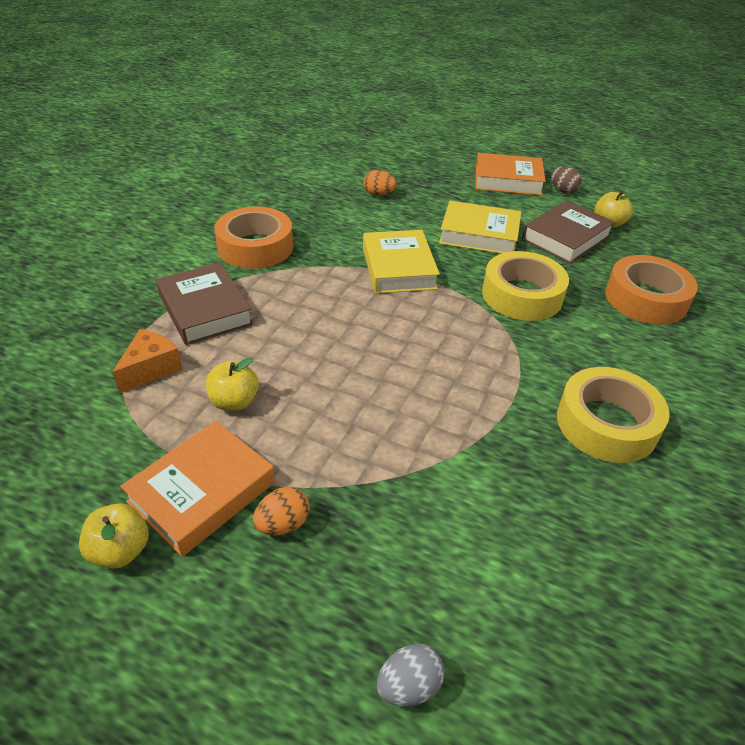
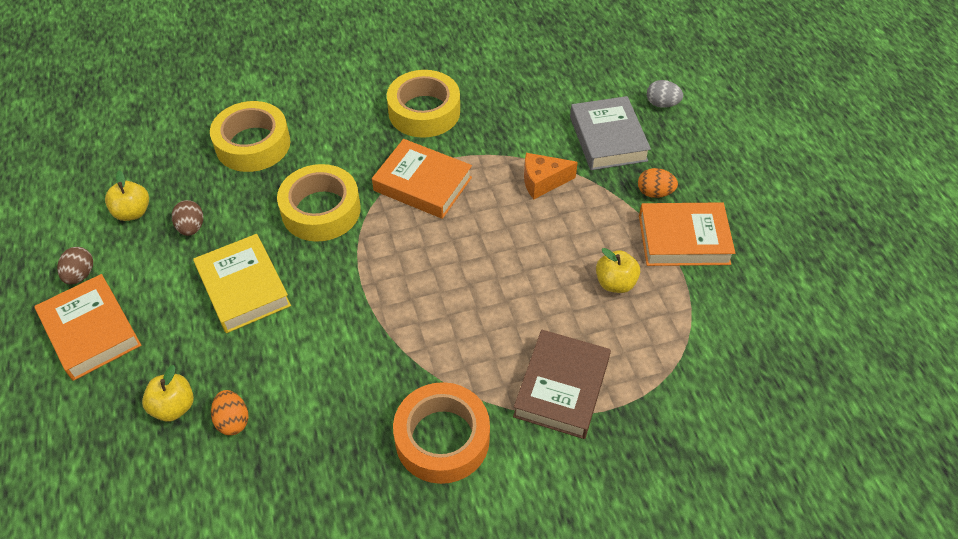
camera: 130 degrees left, 10 degrees up
yellow apple [79,503,149,569] -> yellow apple moved to [142,365,194,422]
orange cheese [112,329,182,393] -> orange cheese moved to [524,153,578,199]
yellow book [363,230,440,294] -> none
brown book [522,200,615,264] -> brown egg [172,200,203,236]
orange tape [605,255,698,325] -> yellow tape [210,101,290,172]
none -> orange book [372,139,472,219]
none -> grey book [570,96,651,170]

